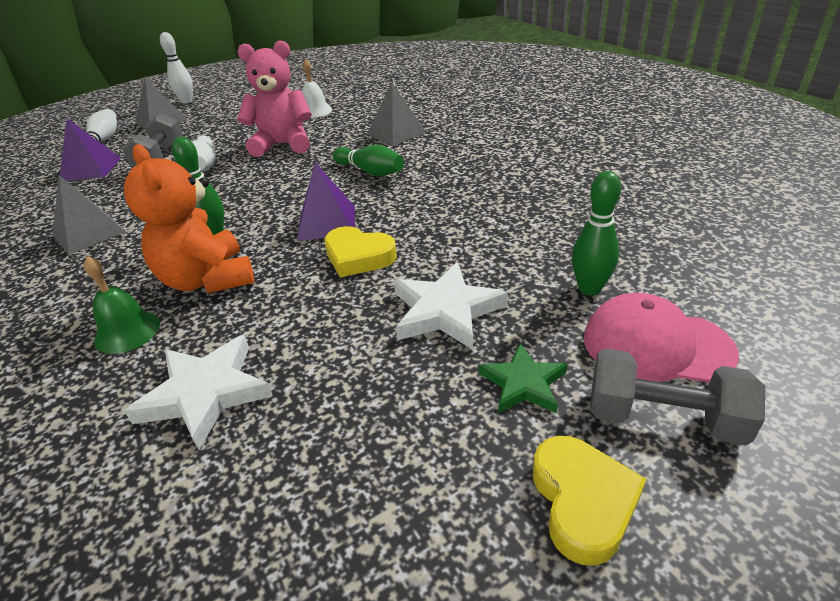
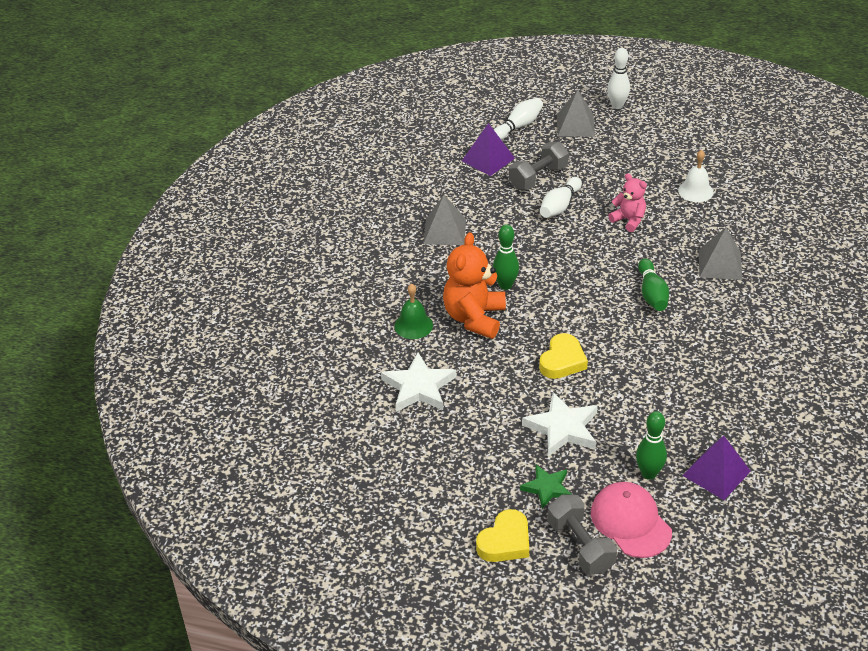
camera: 45 degrees right, 5 degrees up
pink teddy bear [237,40,312,157] -> pink teddy bear [608,173,647,232], size x0.58
purple pyramid [297,162,355,241] -> purple pyramid moved to [682,436,751,500]
yellow heart [324,226,397,277] -> yellow heart turned 135 degrees counterclockwise [539,333,588,379]

